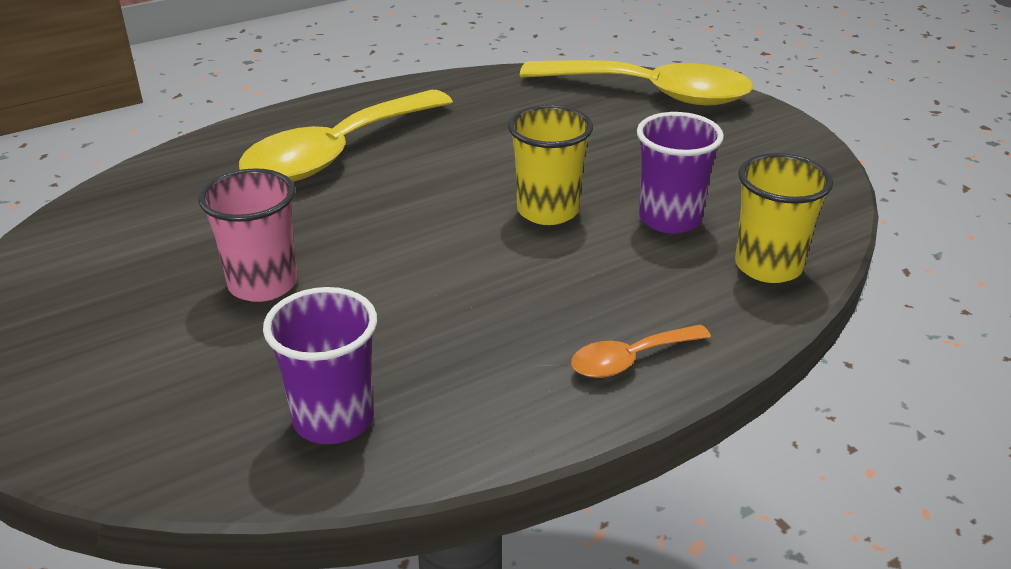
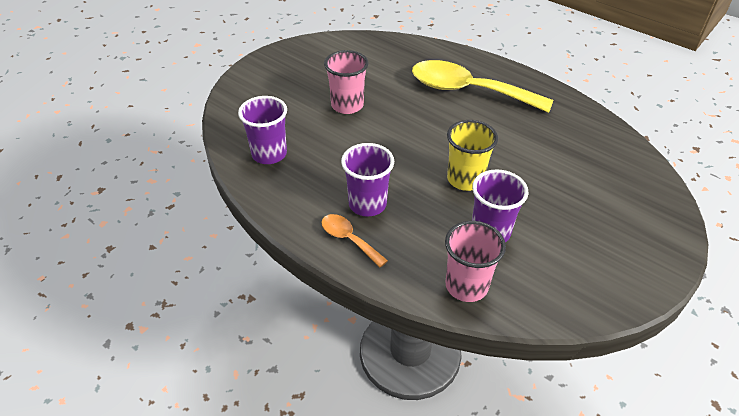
camera: 70 degrees right, 10 degrees up
yellow spoon [520,60,753,105] -> none
yellow cup [735,153,833,283] -> pink cup [445,221,506,302]
none -> purple cup [341,143,394,217]

